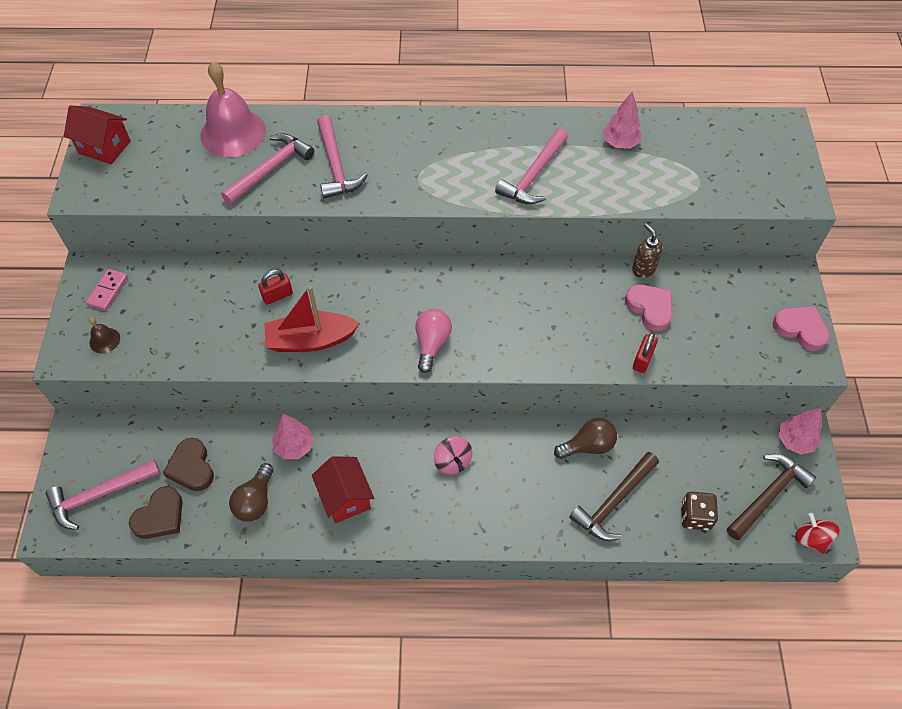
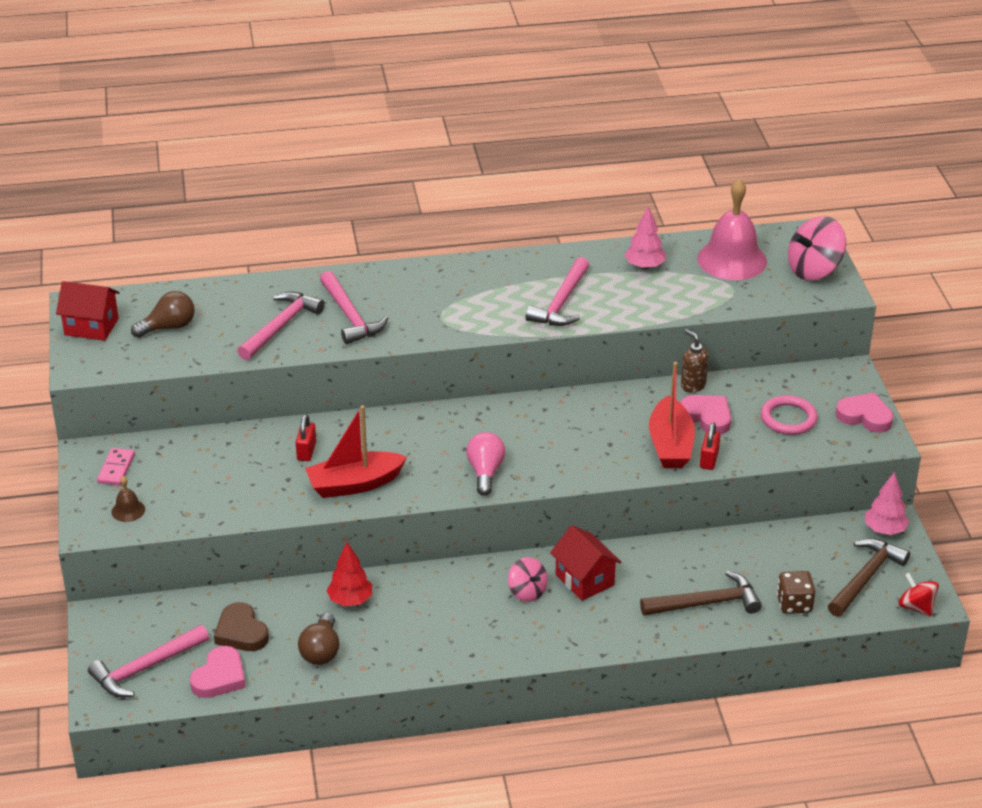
camera: 10 degrees left, 20 degrees down
brown heart [129,486,183,539] -> pink heart [190,646,246,698]
pink bell [200,61,266,157] -> pink bell moved to [697,179,767,280]
red padlock [258,270,293,305] -> red padlock turned 45 degrees counterclockwise [296,414,316,461]
pink tree [272,414,314,459] -> red tree [327,542,372,606]
red house [312,456,374,523] -> red house moved to [550,525,622,601]
brown light bulb [554,418,617,459] -> brown light bulb moved to [131,291,195,338]
brown hammer [569,452,659,541] -> brown hammer turned 135 degrees counterclockwise [640,571,762,616]
none -> red boat [649,362,695,468]
none -> pink ring [761,395,818,435]
none -> pink spinning top [788,216,846,280]

